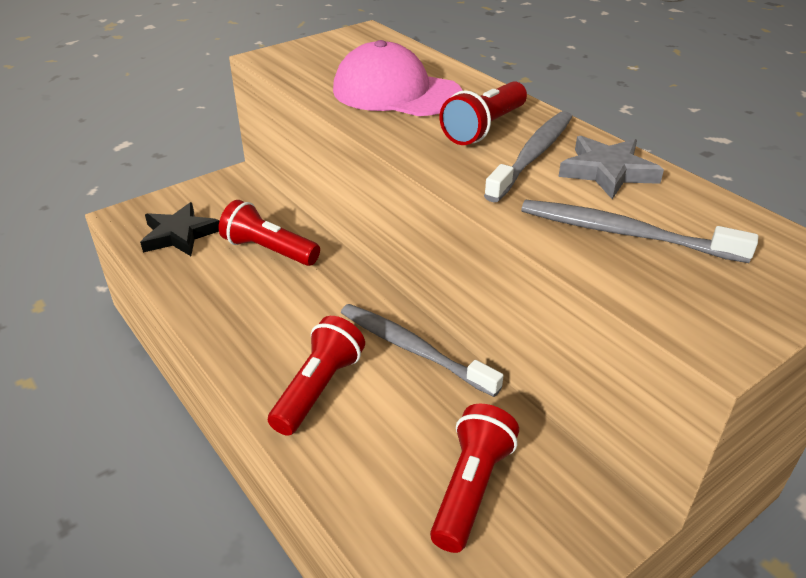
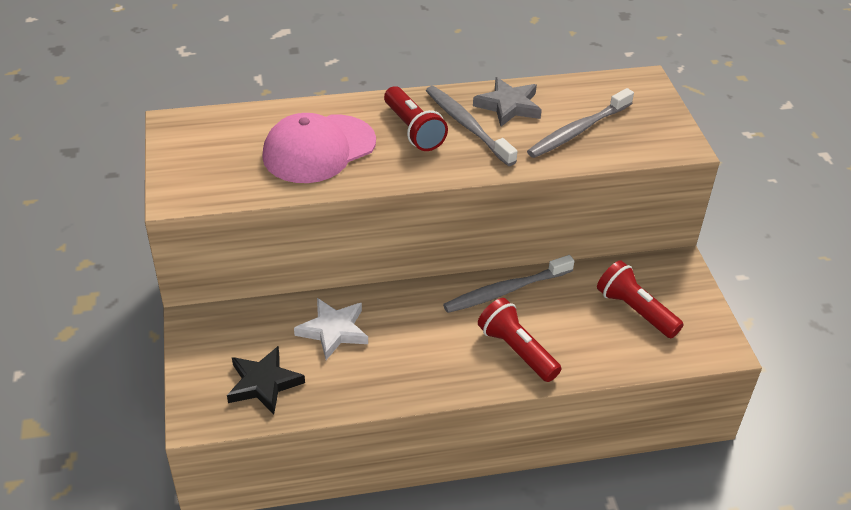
camera: 65 degrees left, 5 degrees up
red flashlight [219,200,320,266] -> white star [294,298,368,360]

